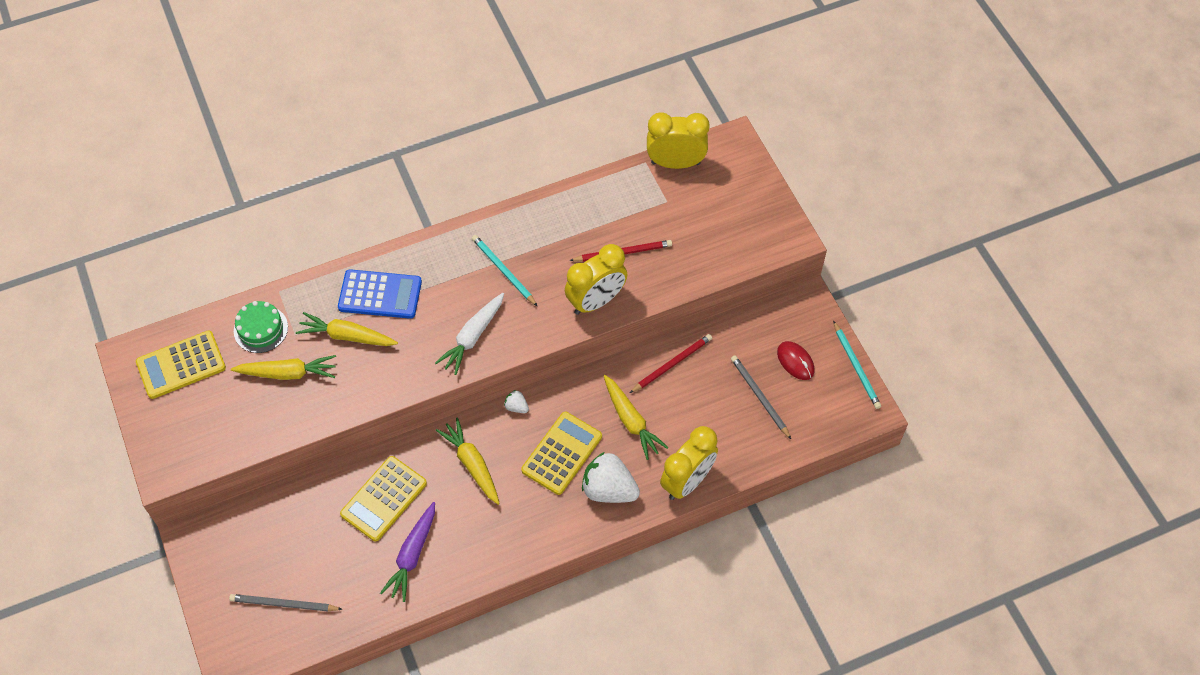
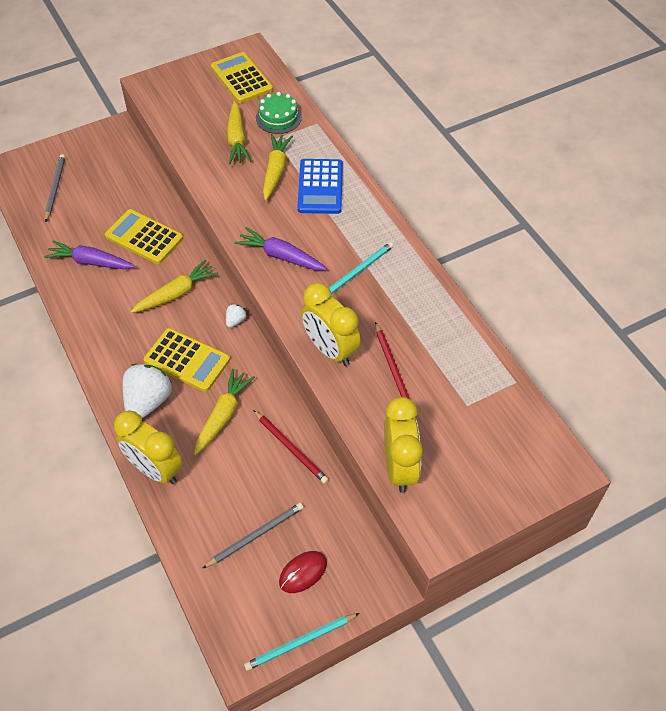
camera: 85 degrees right, 5 degrees down
white carrot [435,293,504,375] -> purple carrot [235,227,327,270]
yellow carrot [604,375,669,460] -> yellow carrot turned 150 degrees clockwise [194,369,255,455]
yellow clock [647,112,710,169] -> yellow clock moved to [384,397,423,493]

